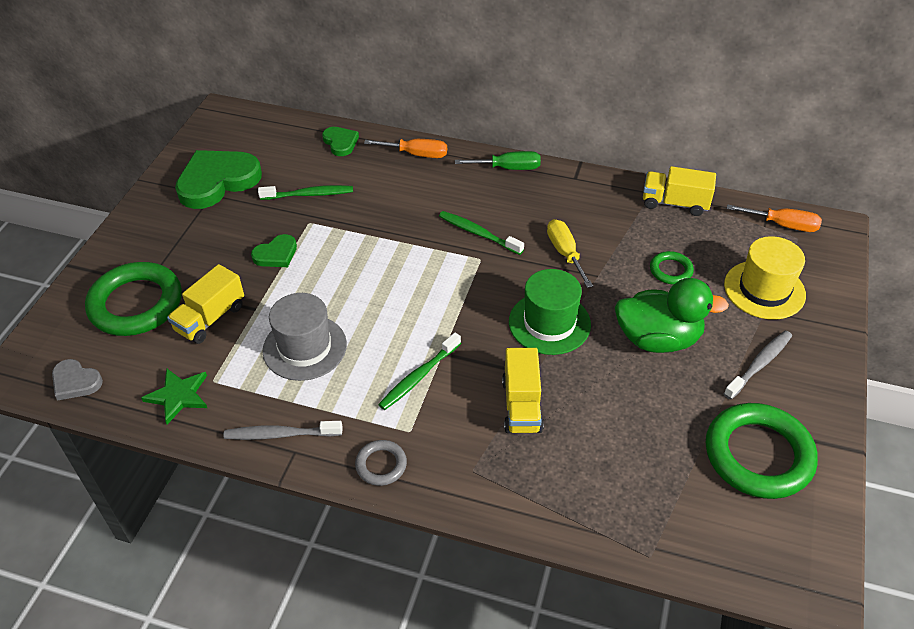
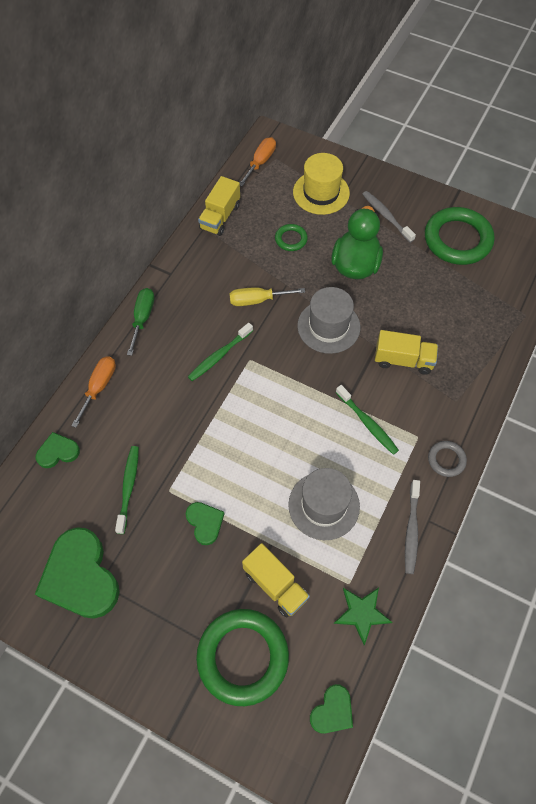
camera: 80 degrees left, 15 degrees up
grey heart [52,359,103,401] -> green heart [310,684,353,734]
green hat [509,269,591,355] -> grey hat [297,287,360,354]

